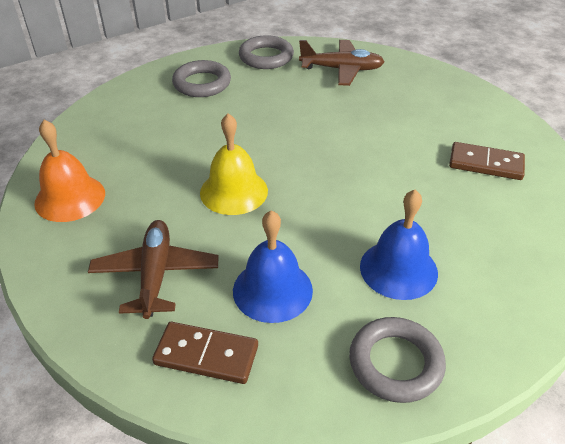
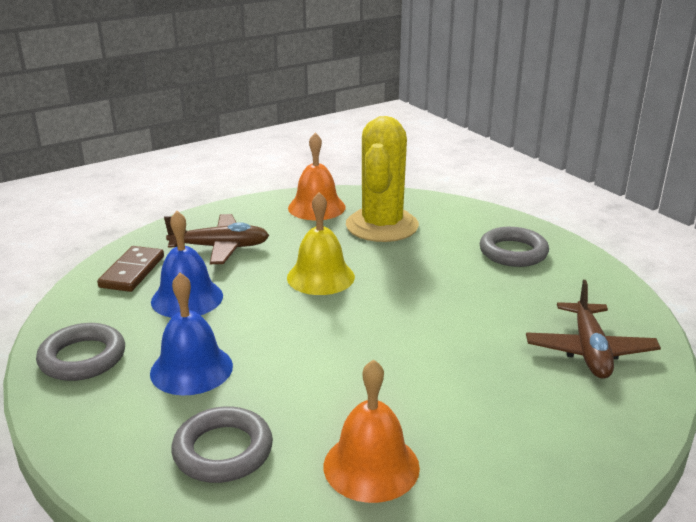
camera: 90 degrees right, 15 degrees down
grey ring [239,35,294,69] -> grey ring moved to [171,406,273,483]
brown domino [449,142,525,180] -> orange bell [324,359,420,503]
none -> yellow cactus [346,116,419,242]

